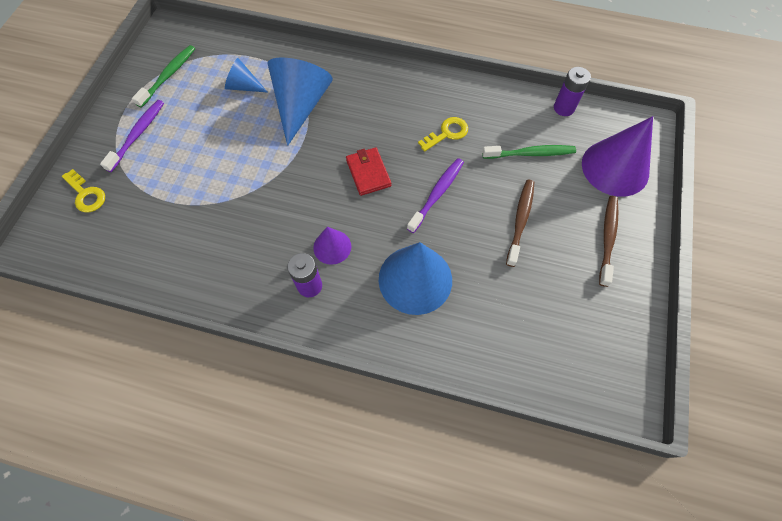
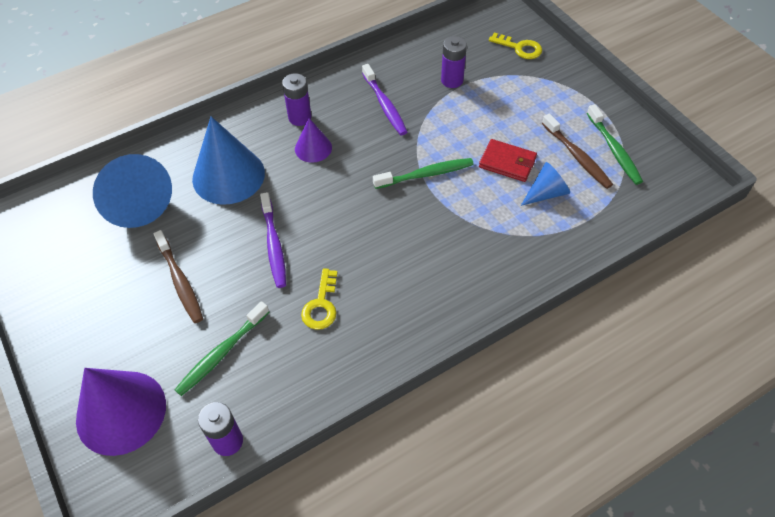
camera: 135 degrees right, 10 degrees down
yellow key [62,169,105,212] -> yellow key turned 150 degrees counterclockwise [489,32,542,59]
purple toothbrush [100,100,164,172] -> purple toothbrush moved to [362,64,407,135]
blue cone [267,57,333,146] -> blue cone moved to [93,154,172,228]
red wallet [346,147,391,196] -> red wallet moved to [479,139,537,182]
brown toothbrush [599,196,619,287] -> brown toothbrush moved to [542,114,613,189]
none -> green toothbrush [373,158,474,189]
none -> purple battery [441,36,467,88]

